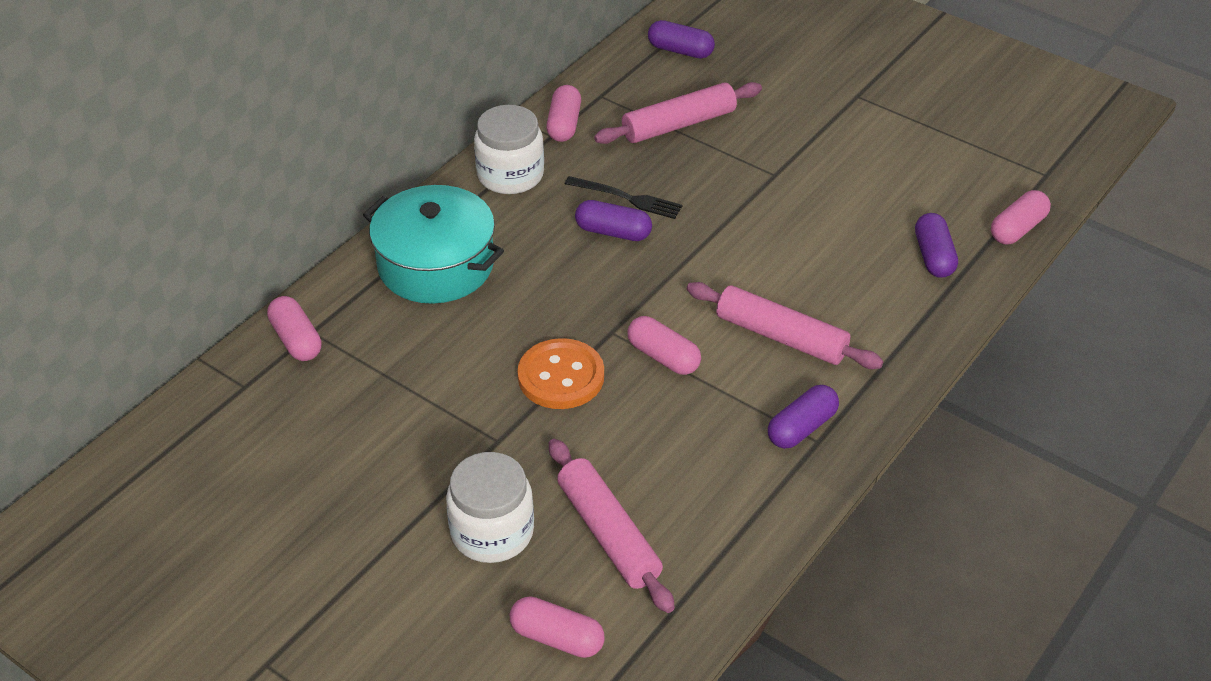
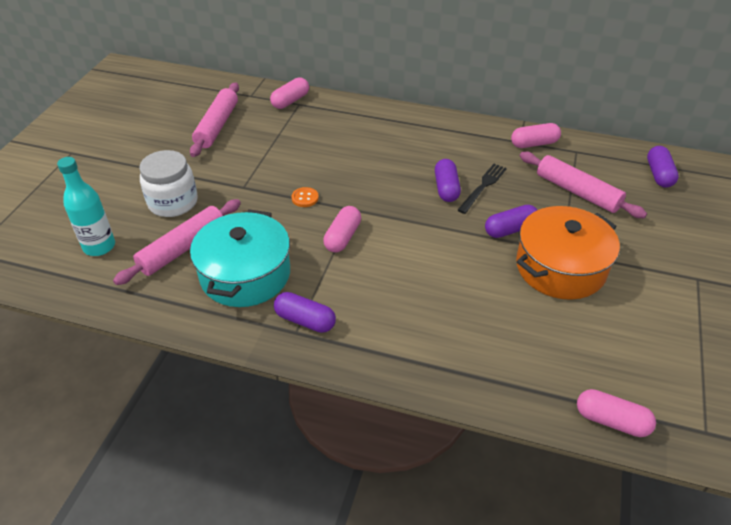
camera: 70 degrees right, 0 degrees up
turquoise pot [363,185,504,304] -> turquoise pot moved to [190,209,290,307]
white jar [474,105,544,194] -> none
pink capsule [510,596,605,658] -> turquoise bottle [57,157,115,256]
orange button [517,338,604,409] -> orange button [292,187,319,207], size x0.48
black fork [565,176,683,219] -> black fork turned 150 degrees counterclockwise [458,164,507,214]
pink rolling pin [687,282,883,369] -> pink rolling pin moved to [190,82,239,157]
purple capsule [915,213,958,278] -> purple capsule moved to [485,205,537,238]
none -> orange pot [516,206,620,300]

